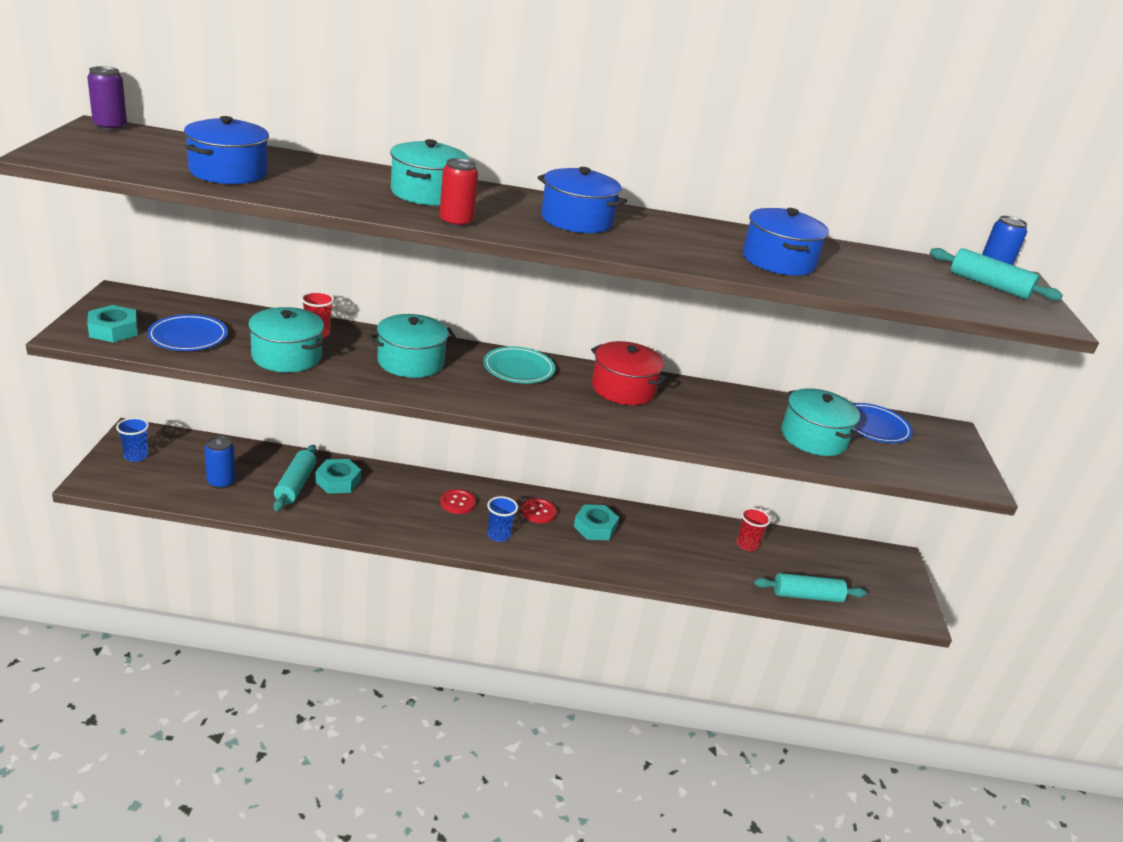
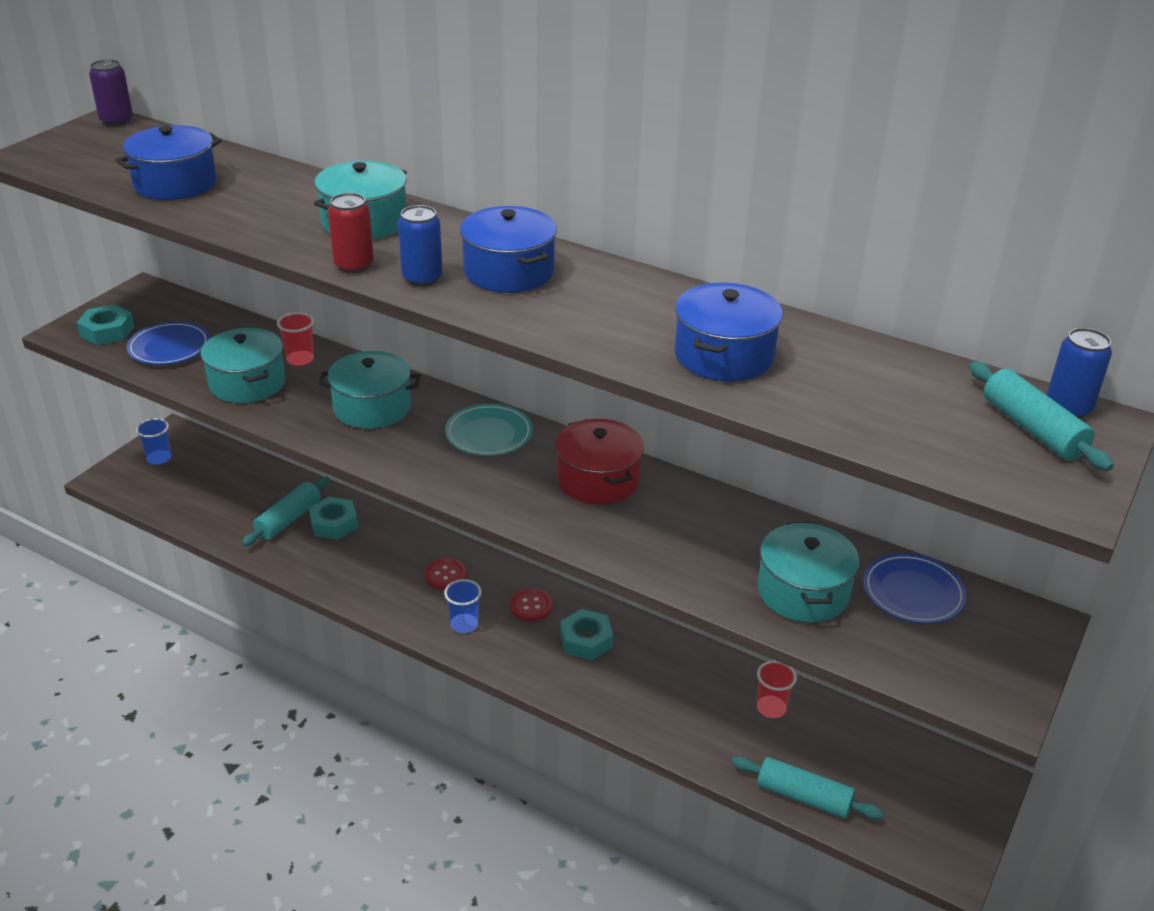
camera: 30 degrees right, 5 degrees up
blue can [205,436,236,489] -> blue can moved to [398,205,443,286]

